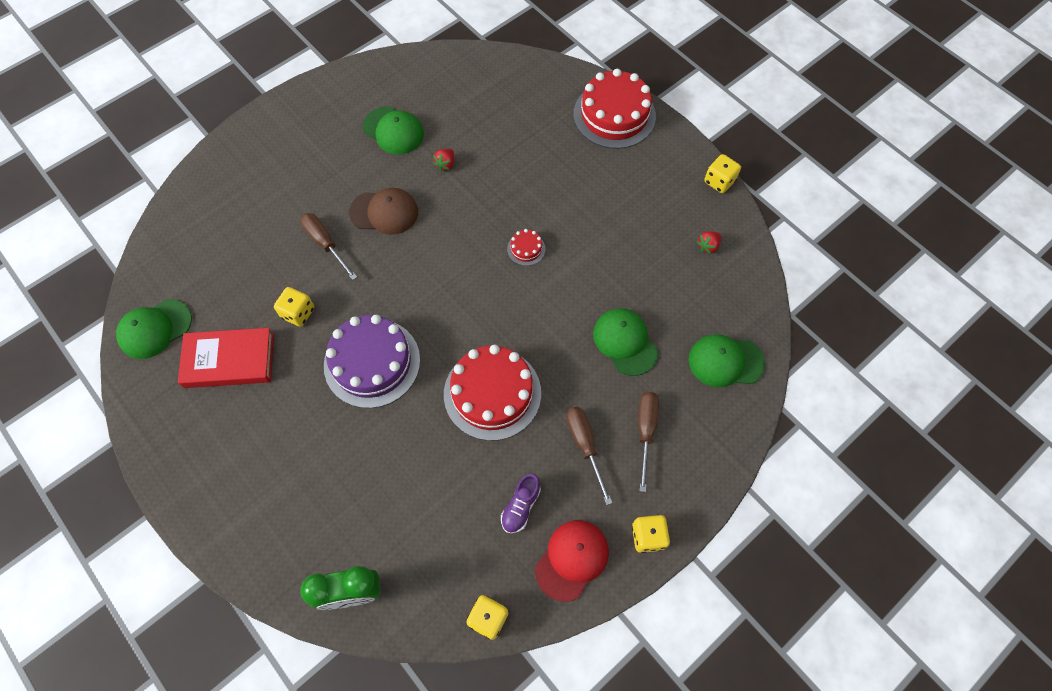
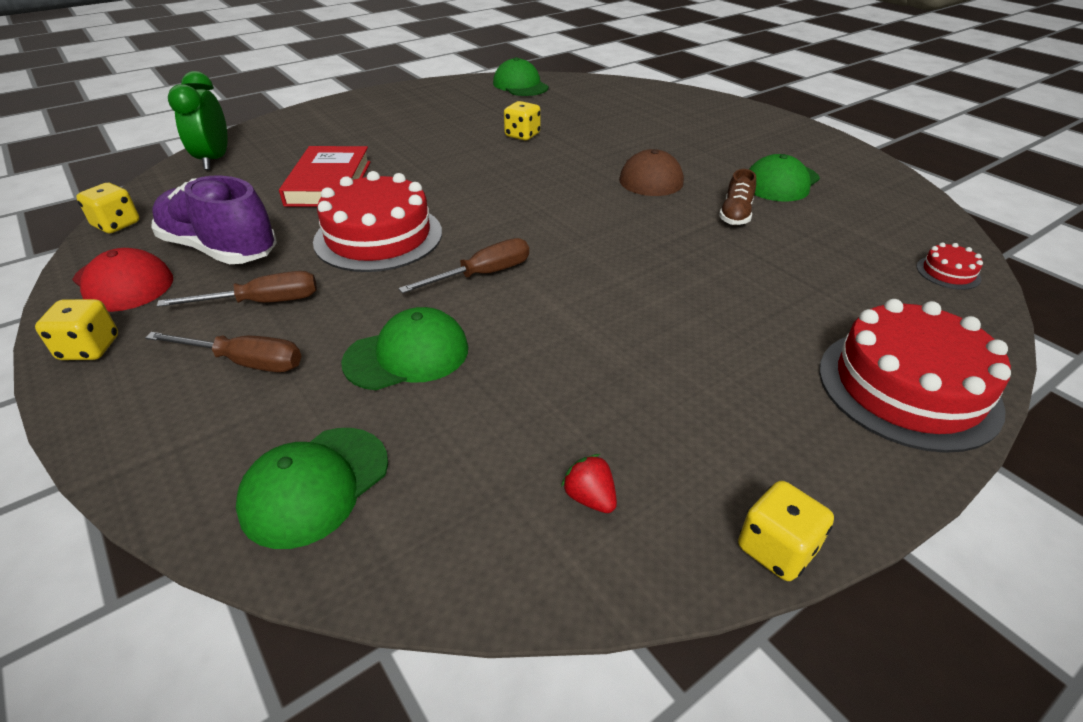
camera: 95 degrees right, 25 degrees down
red book [178,328,274,388] -> red book moved to [279,146,370,207]
brown screwdriver [301,213,357,280] -> brown screwdriver moved to [398,238,529,293]
purple cake [324,315,420,408] -> none
red strawberry [433,149,454,171] -> brown shoe [719,169,756,225]
purple shoe [501,473,541,533] -> purple shoe [152,175,277,264], size x1.99
red cake [507,229,546,266] -> red cake moved to [917,242,983,290]
green cap [689,334,765,387] -> green cap turned 150 degrees counterclockwise [236,428,388,549]

